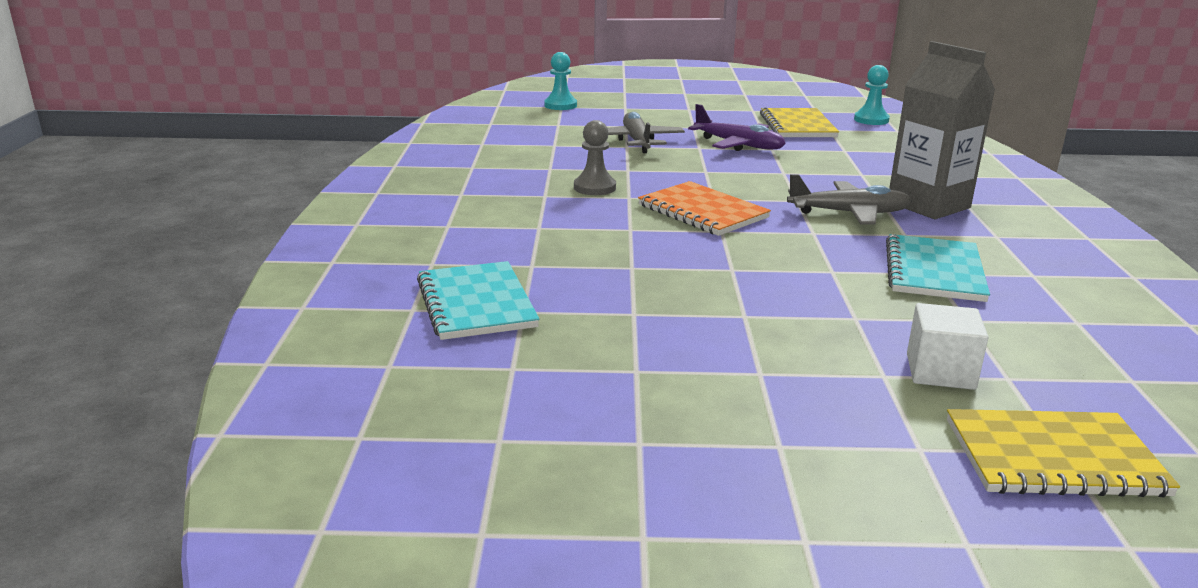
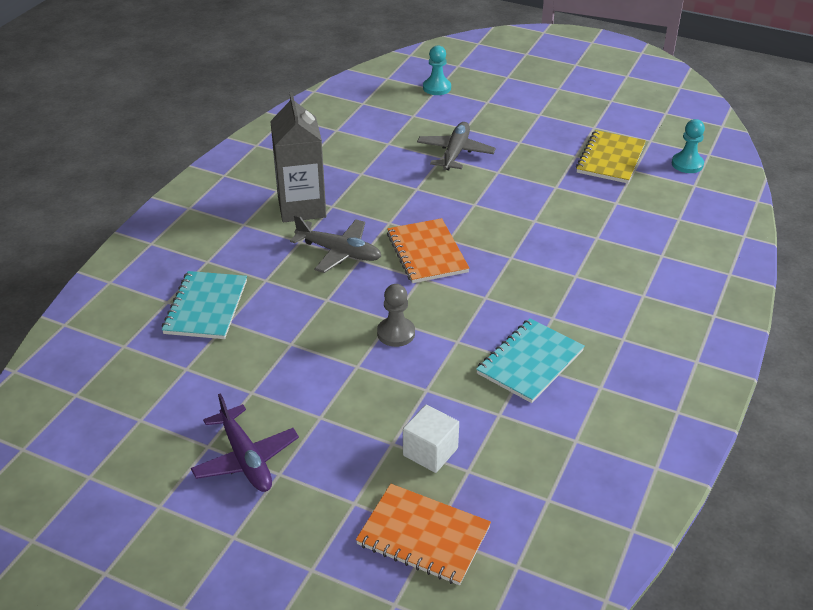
camera: 25 degrees right, 15 degrees up
grey pawn [574,120,616,195] -> grey pawn moved to [377,284,415,347]
purple plane [688,104,786,151] -> purple plane moved to [191,393,299,492]
grey plane [787,174,912,225] -> grey plane moved to [290,215,381,273]
grey carton [889,41,995,219] -> grey carton moved to [270,92,326,222]
yellow notebook [947,409,1180,497] -> orange notebook [356,484,491,585]

